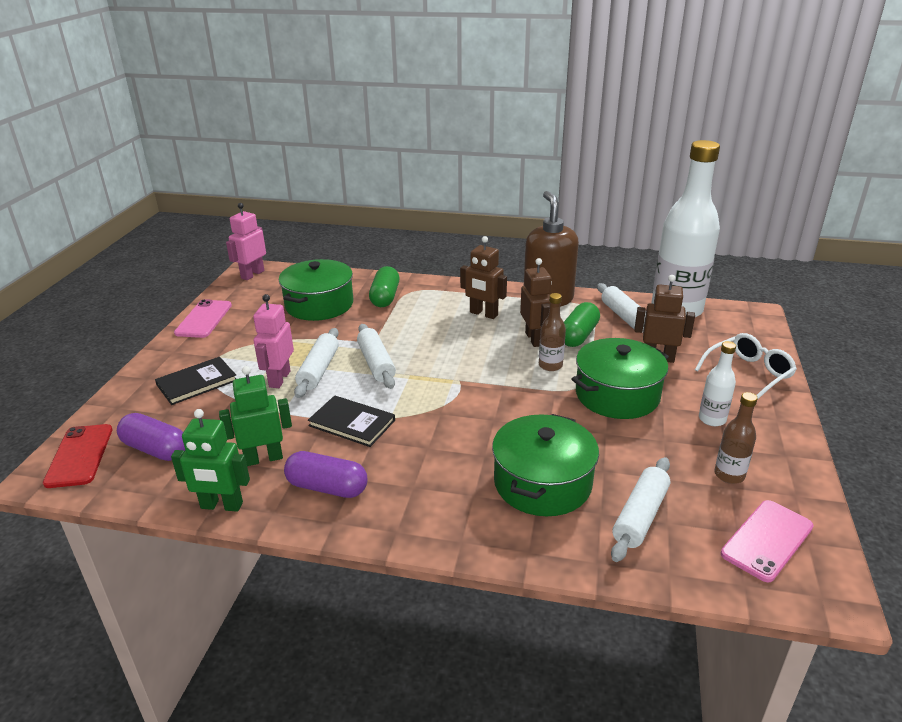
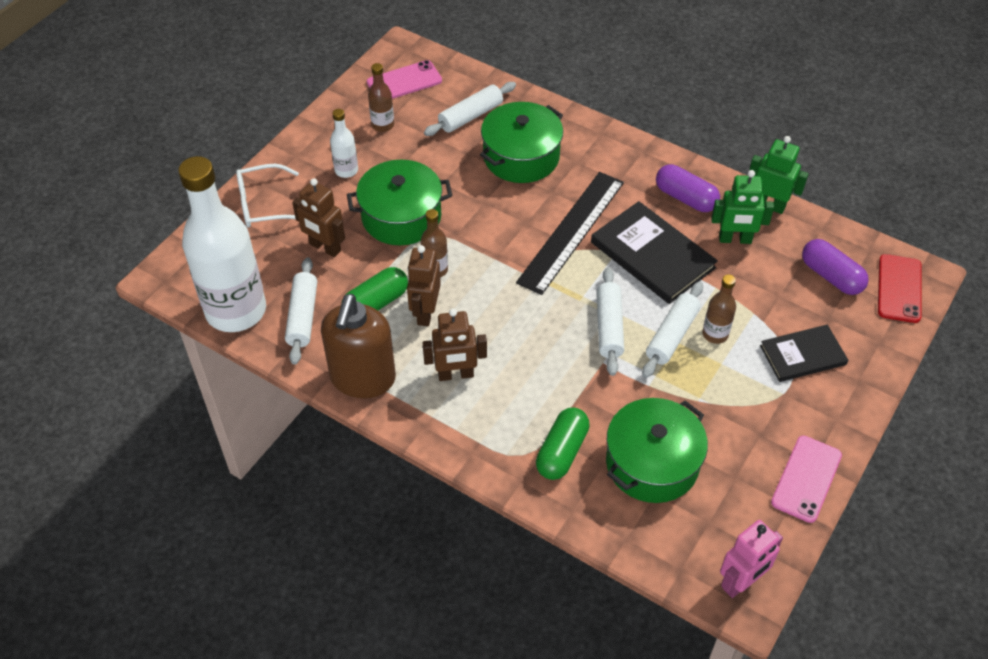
camera: 160 degrees left, 20 degrees up
pink robot [253,294,294,388] -> brown bottle [702,275,736,344]
black book [308,395,395,447] -> black book [591,201,718,304], size x1.57
brown robot [460,236,507,319] -> brown robot turned 120 degrees clockwise [422,308,487,381]
none -> black ruler [516,172,624,295]

